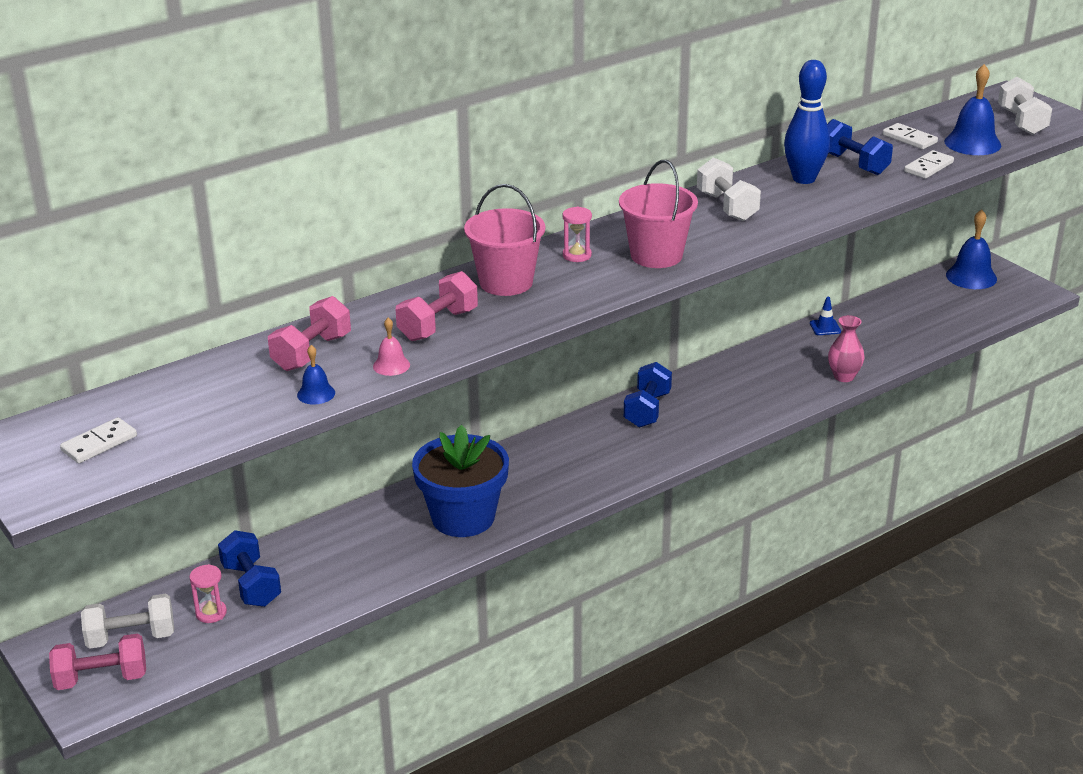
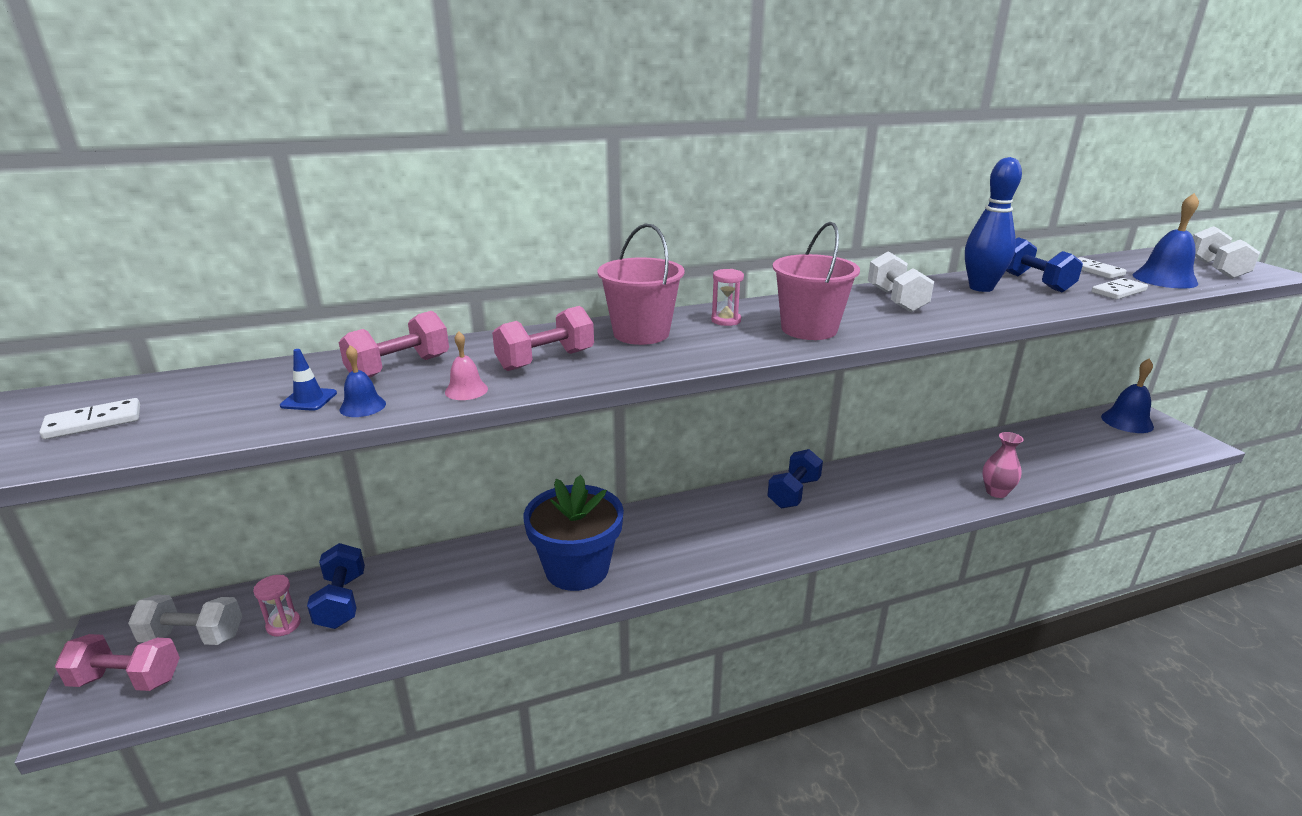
camera: 15 degrees right, 5 degrees down
blue traffic cone [810,297,841,335] -> blue traffic cone moved to [280,349,337,411]

